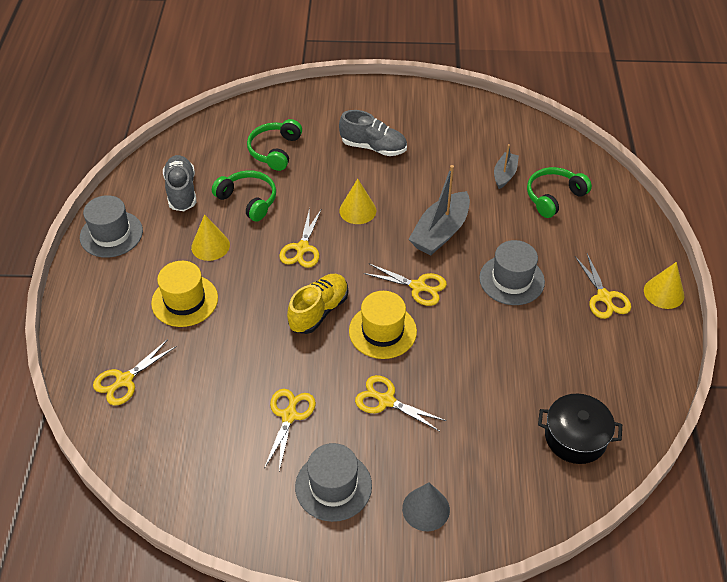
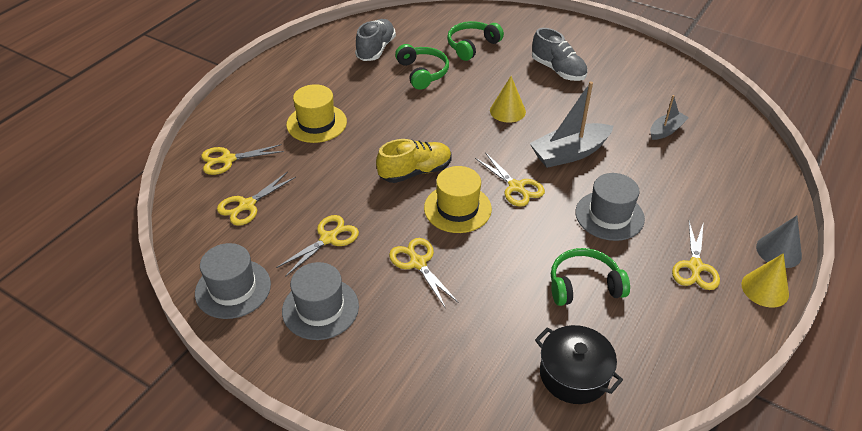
camera: 30 degrees right, 5 degrees down
grey hat [80,195,143,258] -> grey hat moved to [195,243,271,319]
yellow cone [191,214,230,261] -> none
yellow scissors [279,208,321,268] -> yellow scissors moved to [217,172,296,226]
grey cone [402,482,450,531] -> grey cone moved to [756,215,802,268]
green headphones [527,167,592,218] -> green headphones moved to [551,248,630,306]

